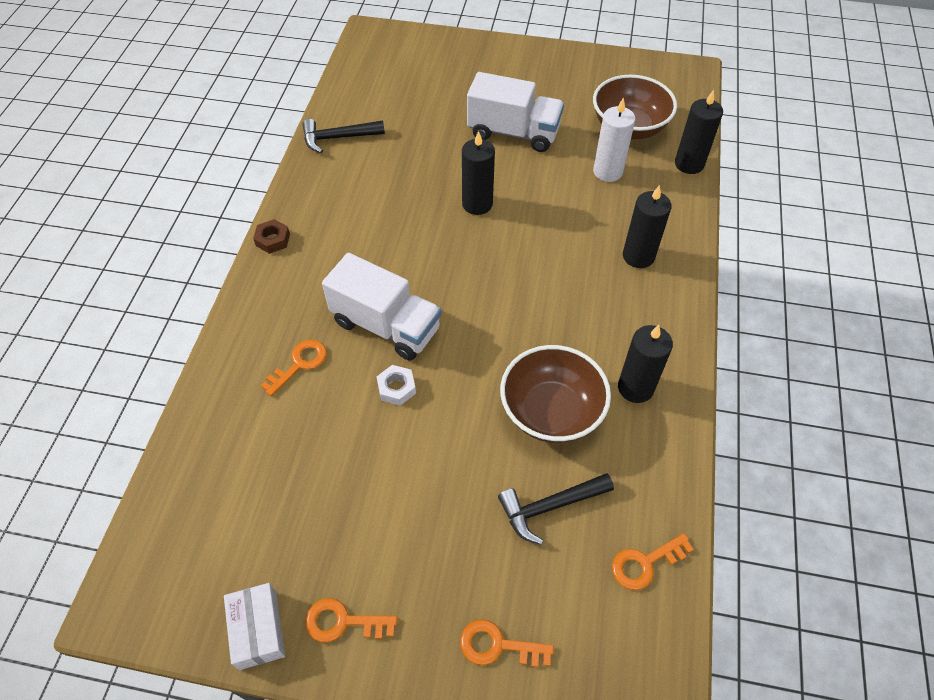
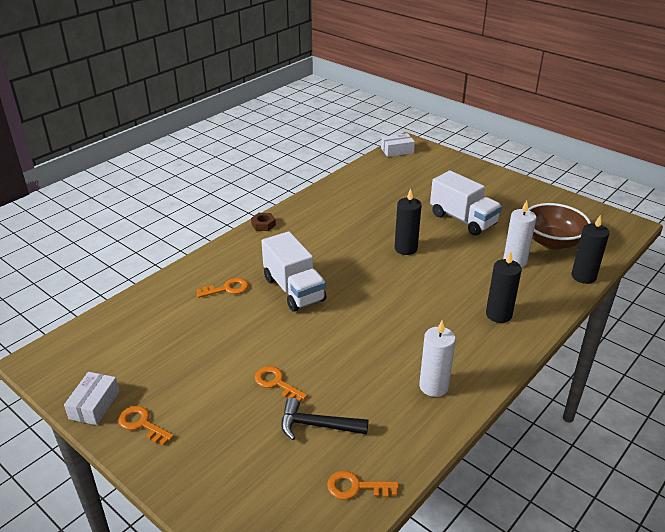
camera: 30 degrees right, 20 degrees down
black hammer [302,119,385,153] -> none
white nut [377,365,416,406] -> none
orange key [460,619,554,667] -> orange key moved to [255,366,307,402]
brown bowl [500,345,611,443] -> none
black candle [618,325,673,403] -> white candle [419,321,456,397]
none -> white box [381,133,415,157]

